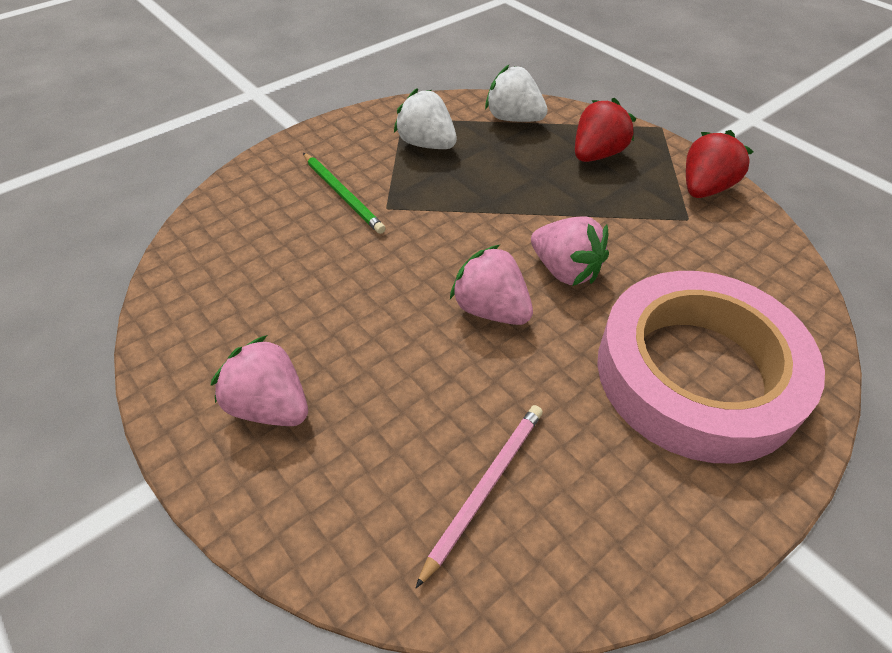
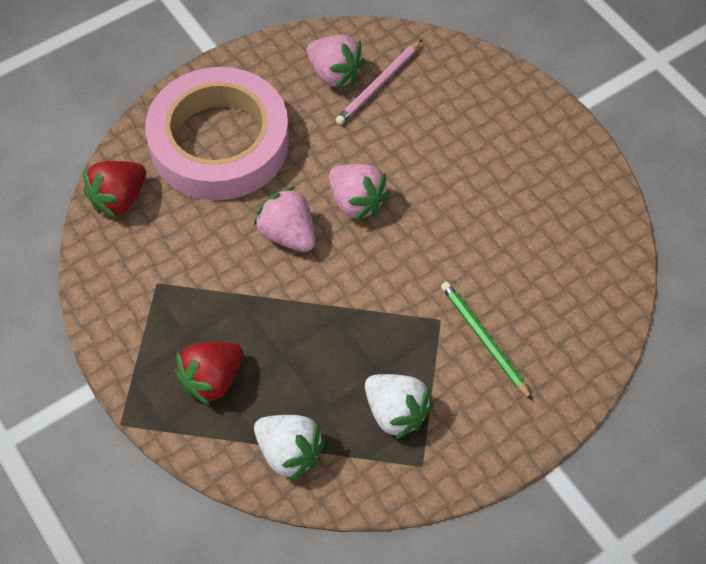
camera: 175 degrees left, 10 degrees up
pink strawberry [211,335,308,426] -> pink strawberry moved to [307,35,365,89]
red strawberry [686,130,754,198] -> red strawberry moved to [83,161,146,218]

